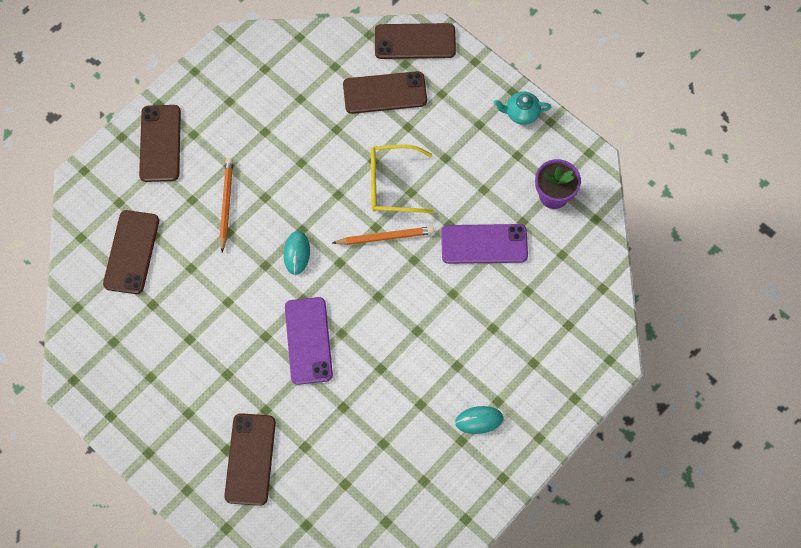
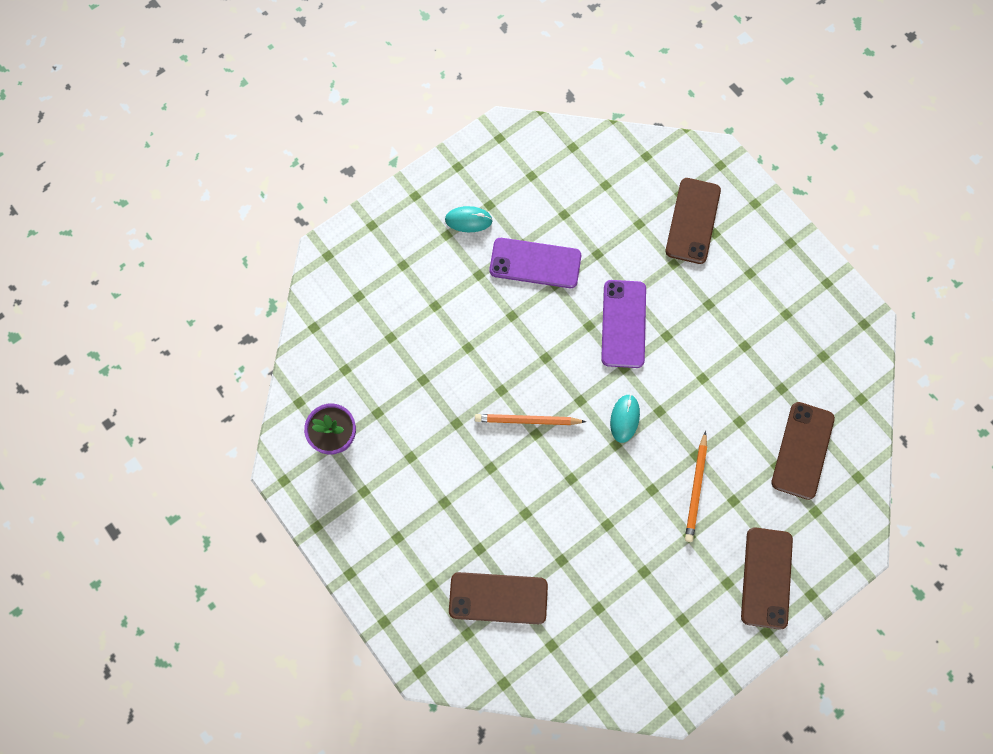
camera: 170 degrees left, 5 degrees up
yellow glasses [371,144,434,213] -> none
brown phone [375,23,456,59] -> none
purple phone [441,224,528,264] -> purple phone moved to [489,238,581,288]
turquoise teapot [494,91,551,125] -> none

